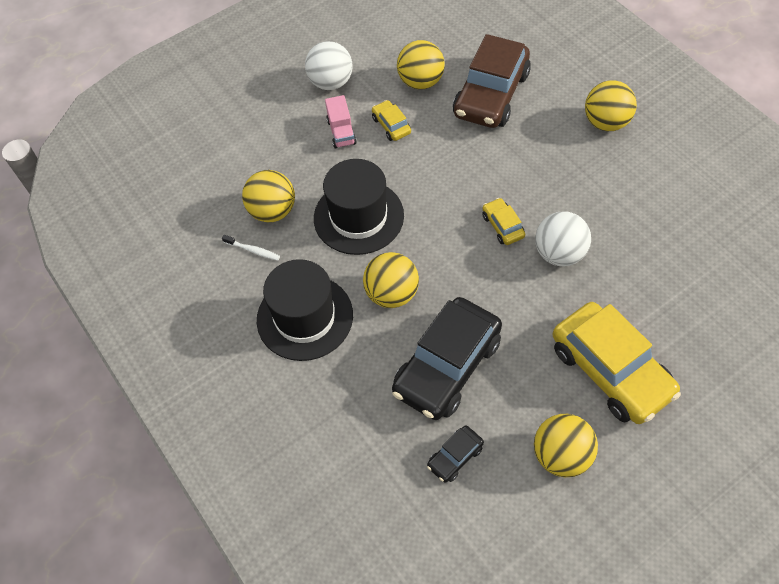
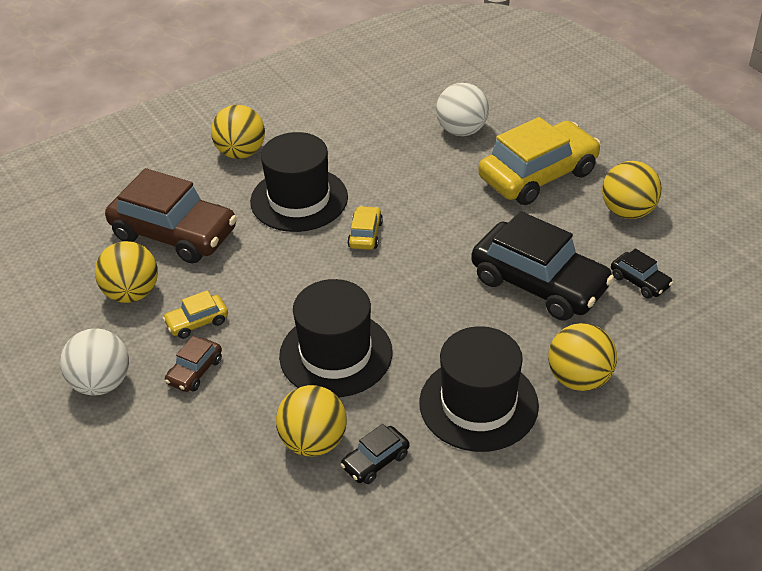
camera: 90 degrees left, 15 degrees down
white toothbrush [222,235,280,261] -> black car [340,424,410,484]
pink truck [325,95,357,149] -> brown car [165,336,222,392]
yellow ball [363,252,419,308] -> yellow ball moved to [548,323,617,391]
yellow car [482,198,525,245] -> yellow car turned 120 degrees clockwise [347,206,383,250]
white ball [535,211,591,266] -> white ball moved to [436,83,489,136]
none -> black hat [250,132,348,232]

